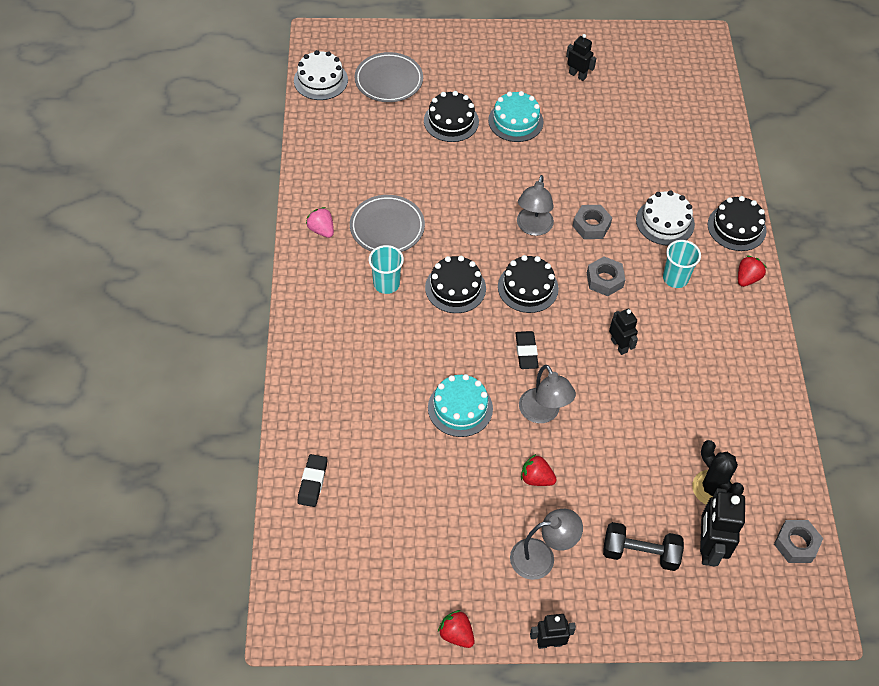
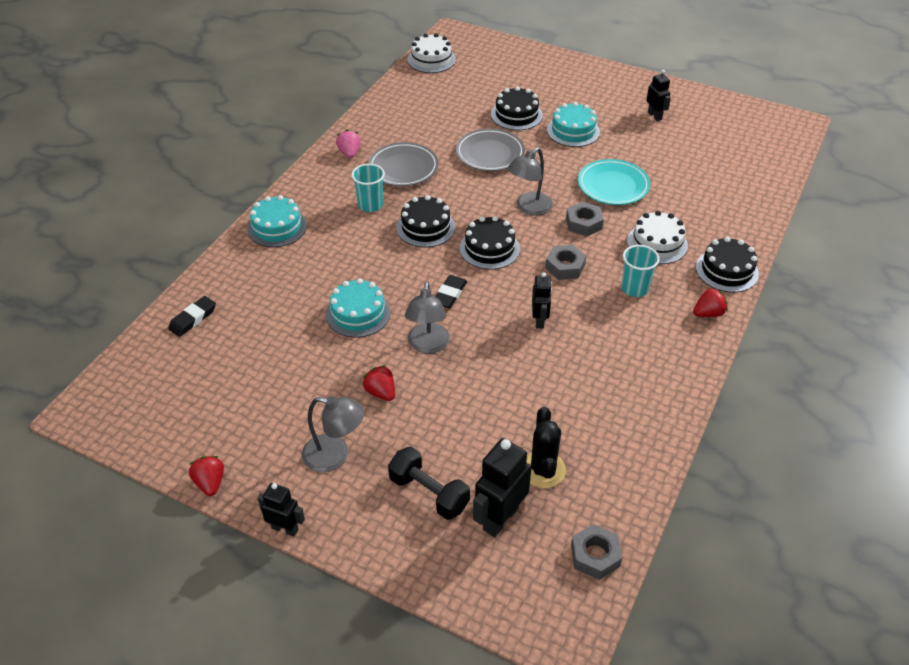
camera: 30 degrees right, 10 degrees down
grey plate [355,52,423,102] -> grey plate moved to [456,129,525,171]
none -> turquoise cake [247,195,307,247]
none -> turquoise plate [578,159,650,205]

